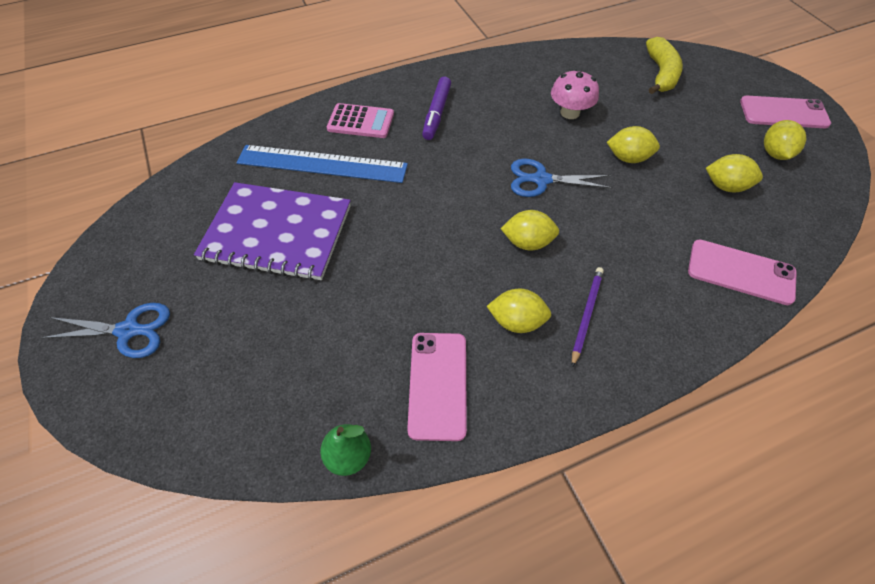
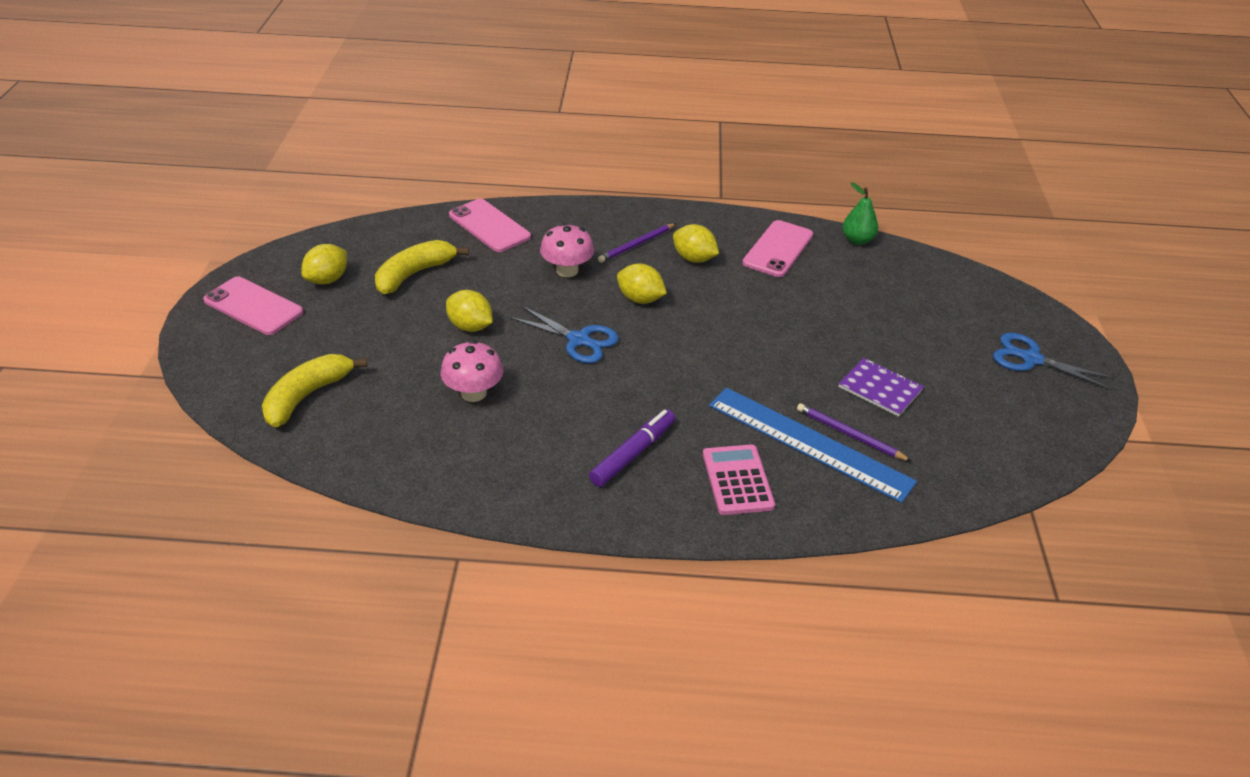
camera: 155 degrees left, 15 degrees down
purple notebook [194,182,351,281] -> purple notebook [838,358,924,417], size x0.49
pink calculator [327,103,394,138] -> pink calculator turned 45 degrees clockwise [703,445,775,515]
yellow lemon [706,154,763,192] -> yellow banana [375,240,469,294]
none -> pink mushroom [540,223,594,277]
none -> purple pencil [797,403,911,461]

